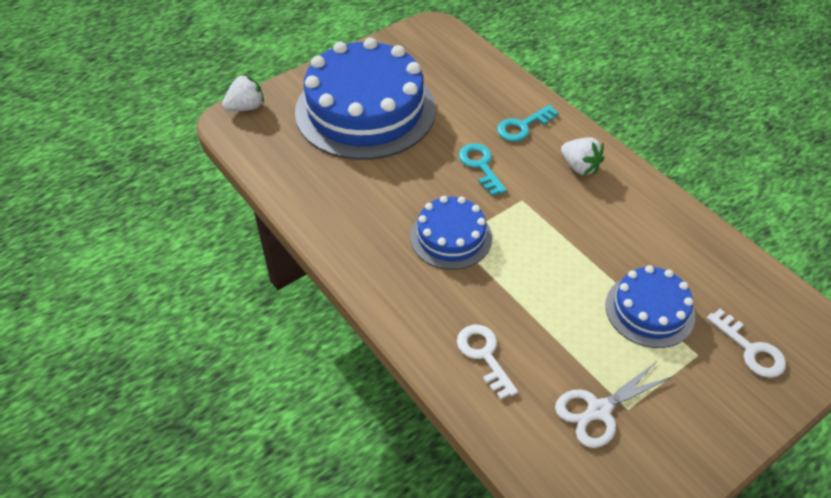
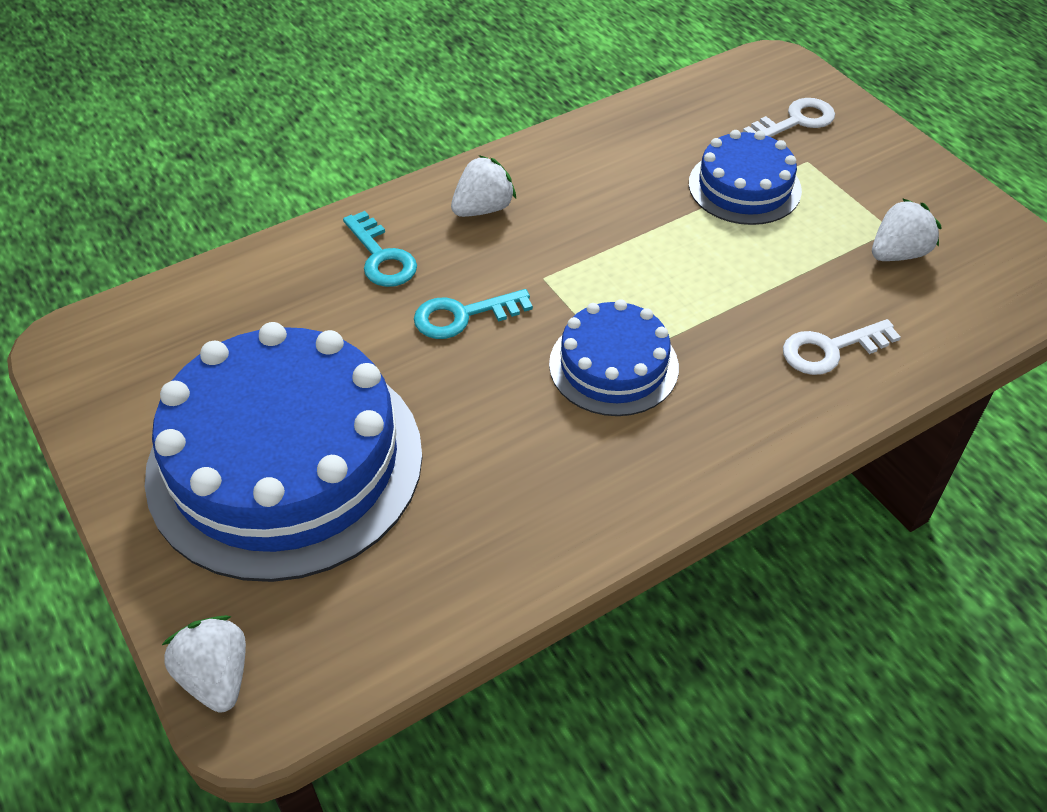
camera: 85 degrees left, 0 degrees up
white scissors [555,361,673,448] -> white strawberry [872,198,942,261]

